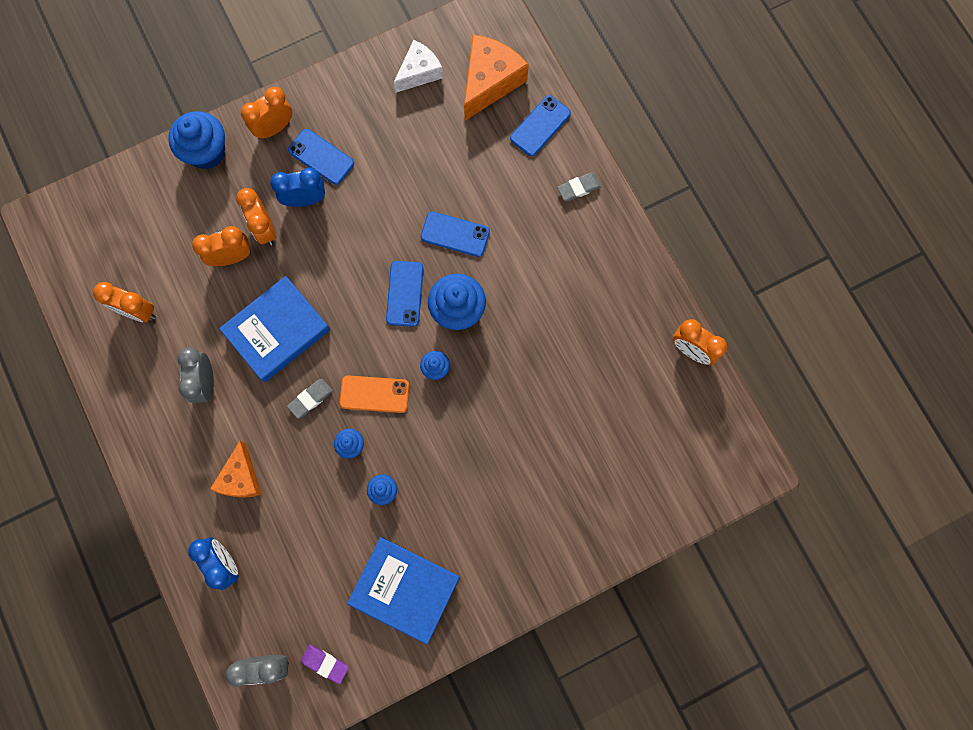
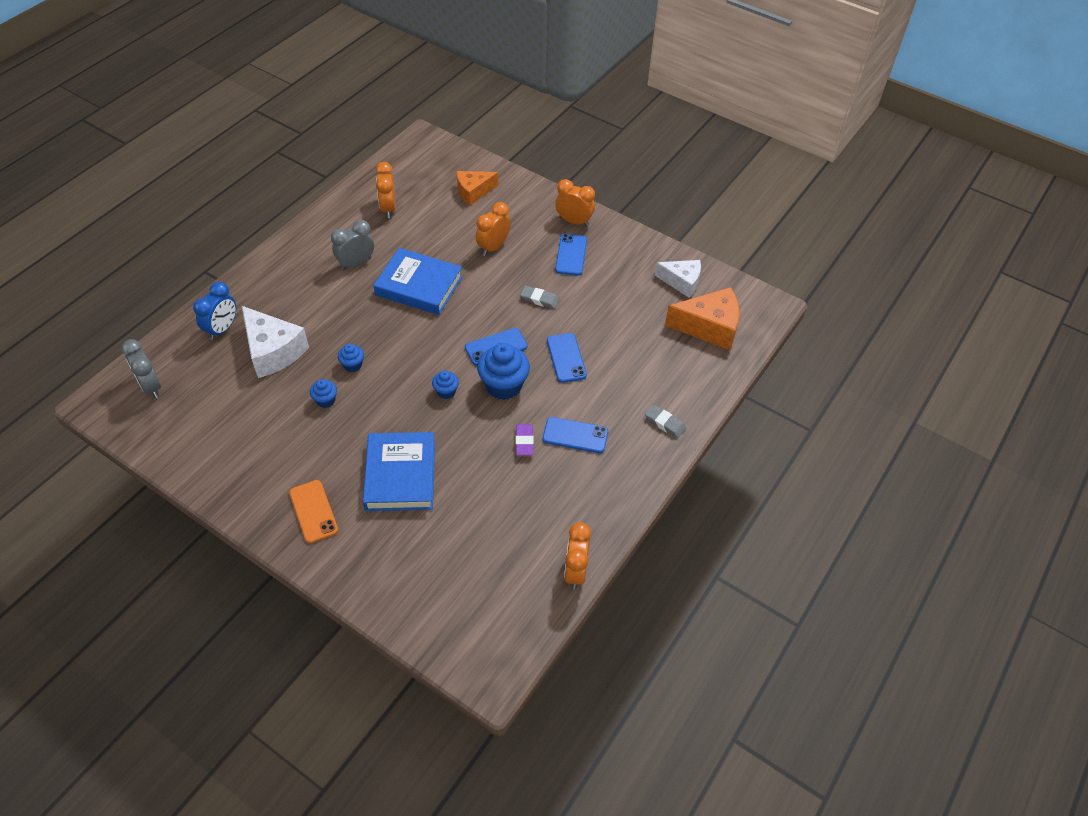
camera: 60 degrees right, 25 degrees down
blue cupcake [168,111,225,169] -> none
orange clock [192,226,251,266] -> none
orange cheese [210,441,261,498] -> orange cheese moved to [457,171,498,205]
blue clock [270,167,325,207] -> none
grey eraser [287,379,333,419] -> grey eraser moved to [520,286,559,309]
purple eraser [301,645,349,684] -> purple eraser moved to [515,424,534,455]
orange phone [340,375,409,413] -> orange phone moved to [289,480,338,543]
blue book [347,537,460,645] -> blue book moved to [363,432,435,511]
blue phone [510,95,571,156] -> blue phone moved to [543,417,608,453]
none -> white cheese [242,306,309,378]

